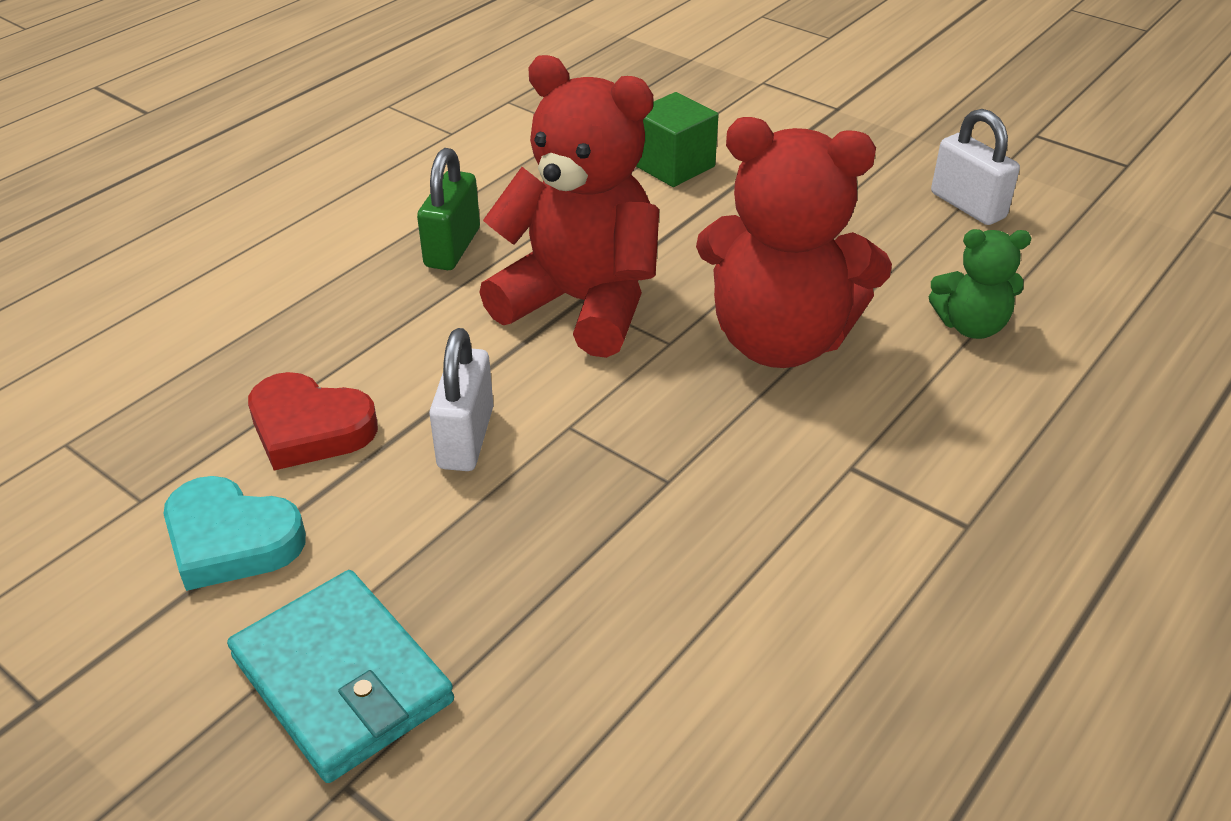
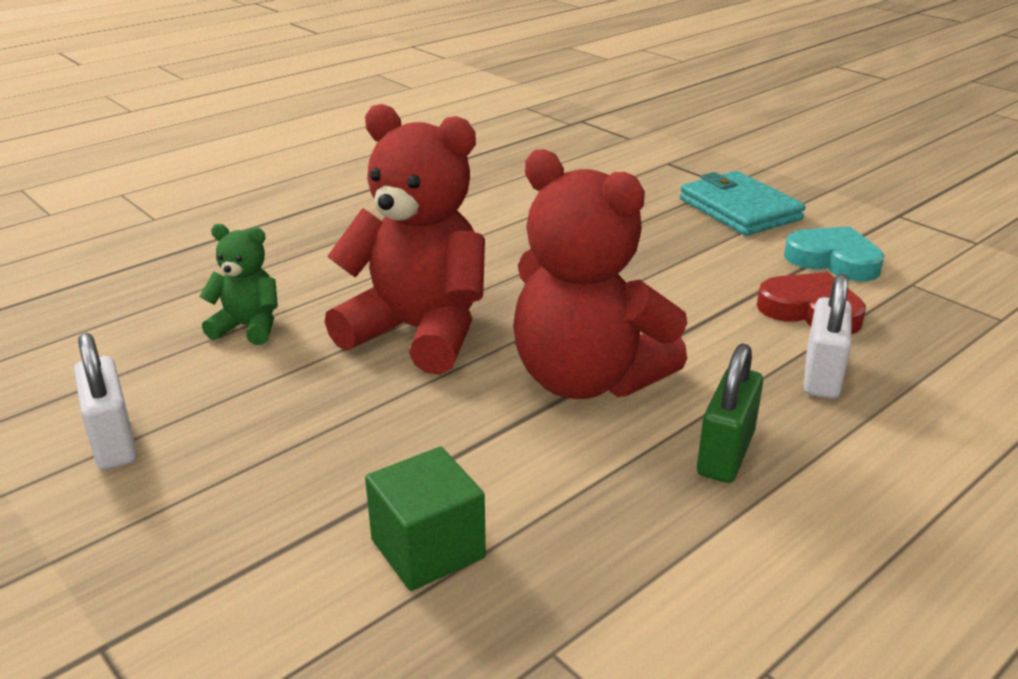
camera: 170 degrees left, 10 degrees down
white padlock [429,328,494,471] -> white padlock moved to [804,273,852,399]

